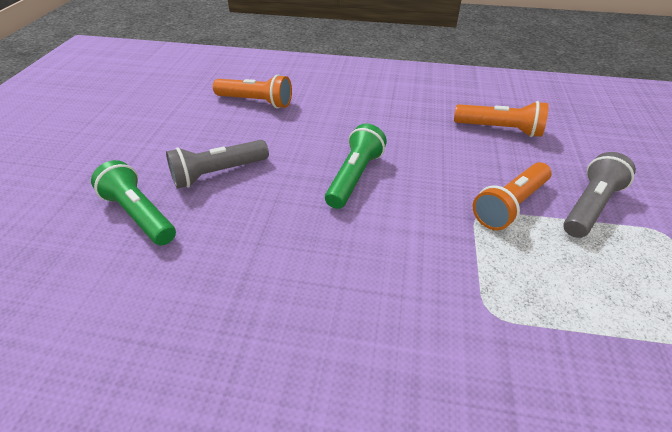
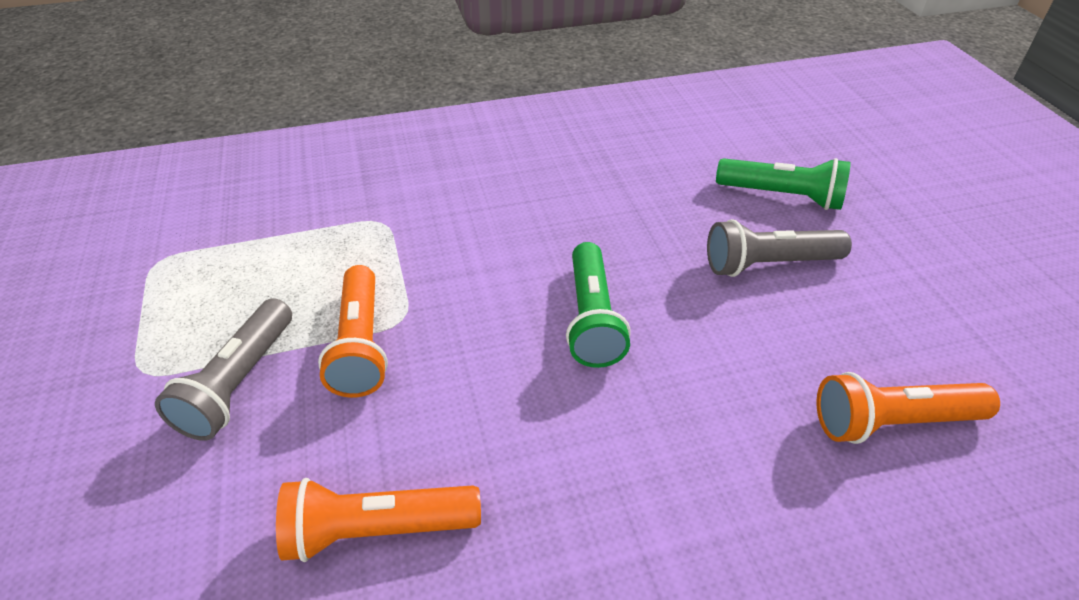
camera: 155 degrees right, 0 degrees up
grey flashlight [166,140,269,189] -> grey flashlight turned 135 degrees counterclockwise [707,219,852,277]
orange flashlight [473,162,552,230] -> orange flashlight turned 150 degrees clockwise [318,265,388,398]

